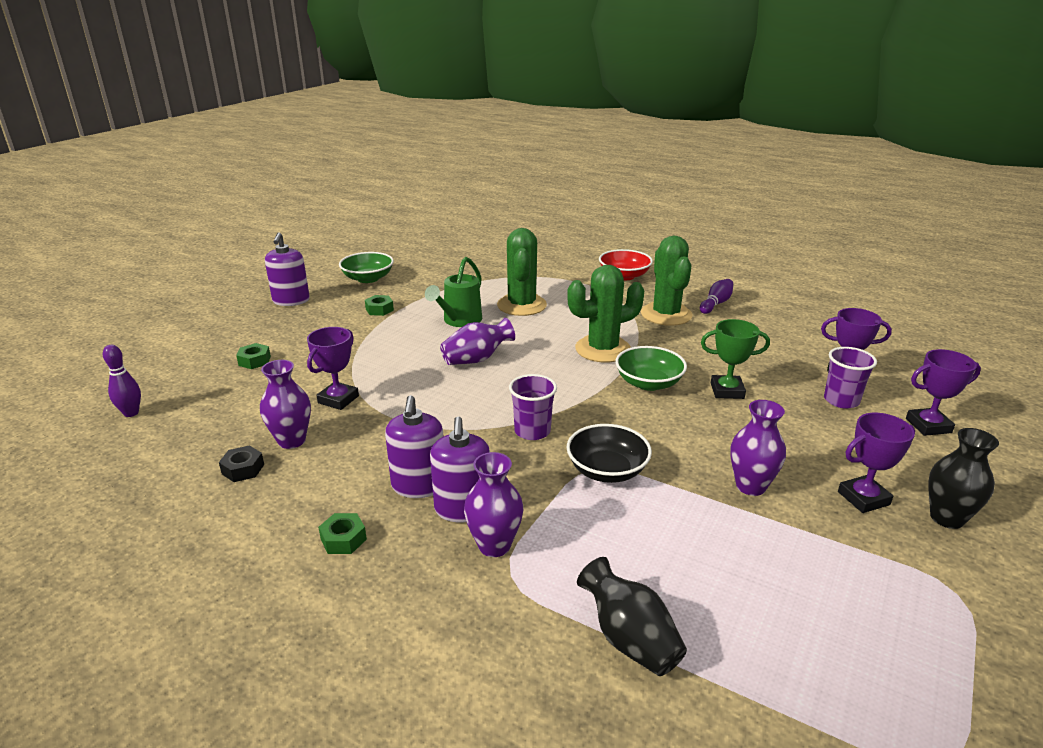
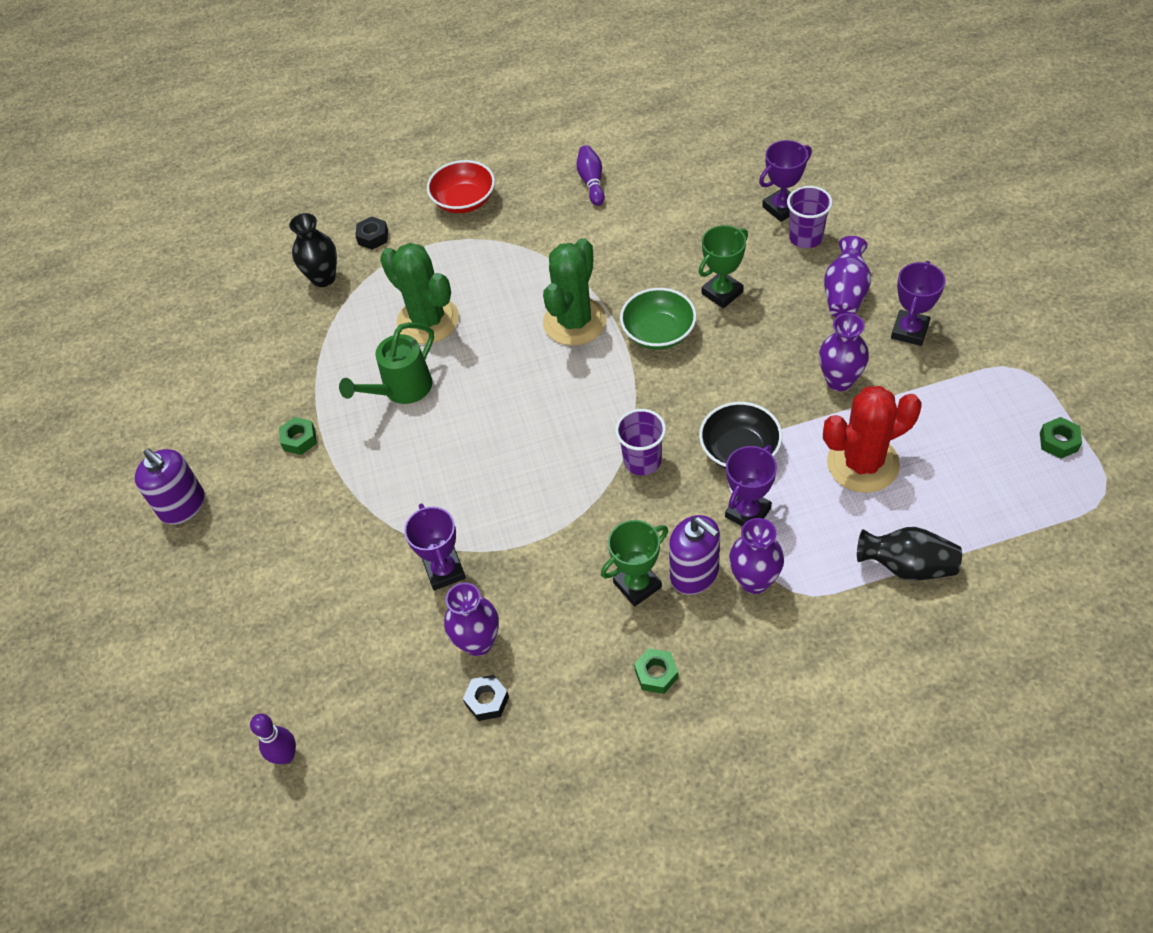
camera: 40 degrees left, 25 degrees up
green nut [236,343,271,369] -> green nut moved to [1040,417,1082,459]
green bowl [339,252,394,283] -> none
purple soap dispenser [385,395,444,498] -> green trophy [601,520,668,607]
green watering can [425,257,482,327] -> green watering can turned 60 degrees clockwise [339,322,434,404]
purple vase [440,318,515,365] -> purple vase moved to [824,236,871,317]
green cactus [641,236,693,326] -> none
purple trophy [906,349,981,436] -> purple trophy moved to [725,445,777,526]
black vase [928,428,999,529] -> black vase moved to [289,213,337,287]
none -> black nut [355,216,388,250]
none -> red cactus [823,386,922,493]

